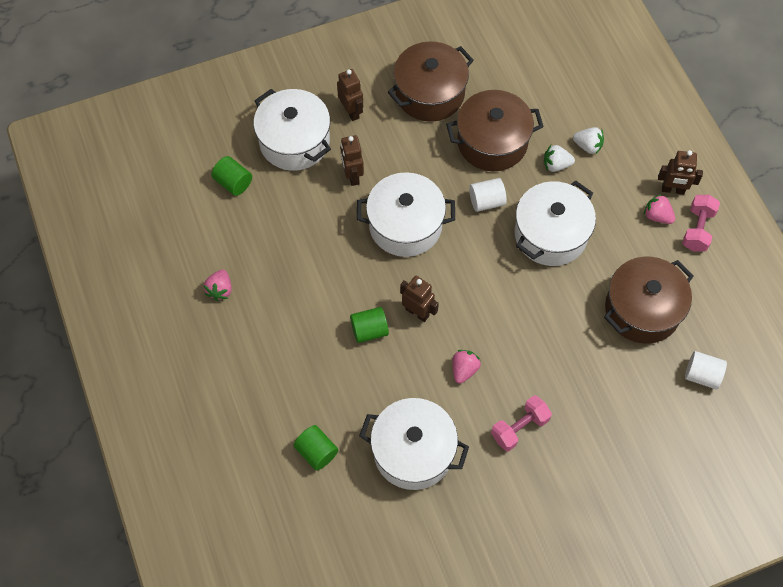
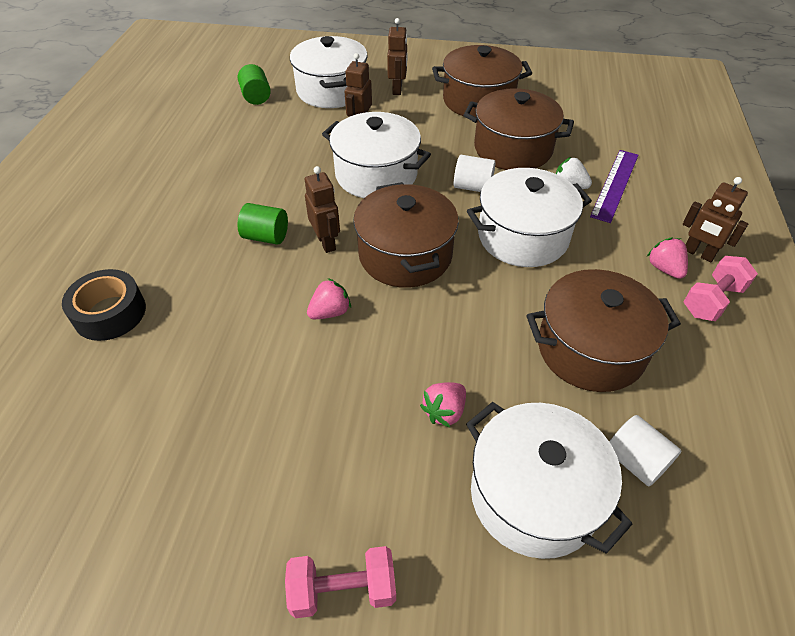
camera: 30 degrees right, 15 degrees down
pink strawberry [204,269,232,301] -> pink strawberry moved to [420,382,466,428]
green cylinder [293,425,338,471] -> black tape [62,269,146,341]
white pot [359,398,469,490] -> white pot moved to [466,402,633,559]
pink dumbbell [491,396,552,451] -> pink dumbbell moved to [285,546,396,618]
white strawberry [573,127,604,154] -> purple ruler [590,150,638,223]
none -> brown pot [353,182,459,288]

